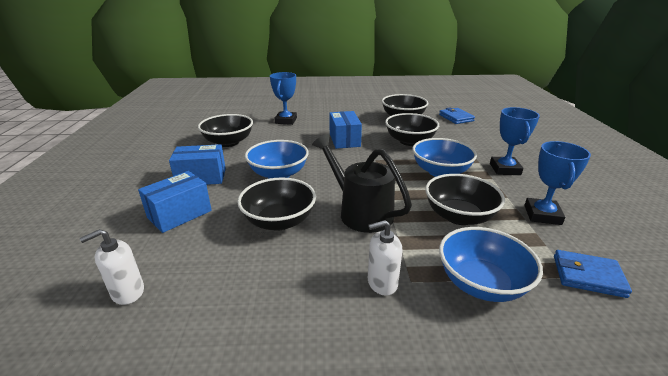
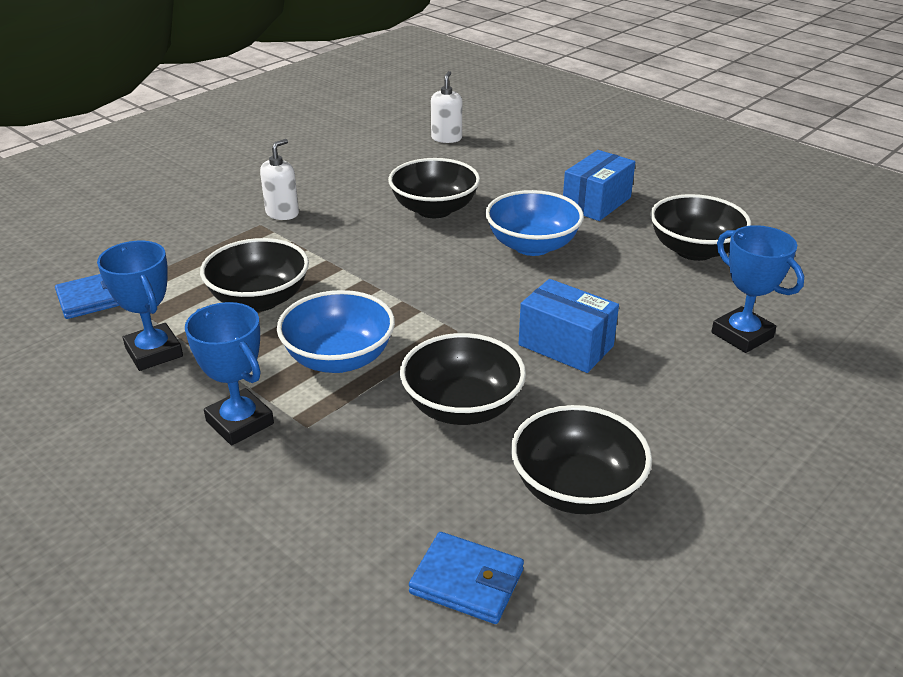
camera: 135 degrees right, 5 degrees up
blue box [138,171,212,233] -> none
black watering can [312,134,412,233] -> none
blue bowl [439,227,543,302] -> none

